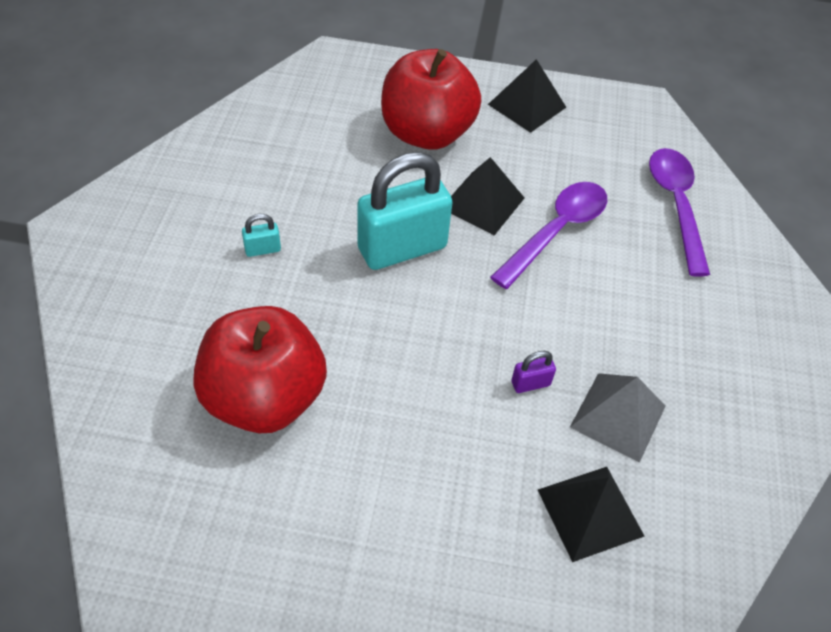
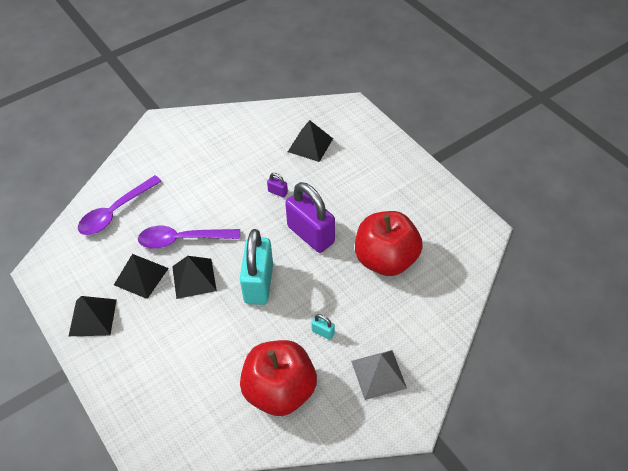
camera: 130 degrees left, 0 degrees up
turquoise padlock [357,152,453,270] -> turquoise padlock turned 75 degrees clockwise [240,229,273,305]
red apple [381,49,481,150] -> red apple moved to [240,340,317,416]
grey pyramid [570,373,666,463] -> grey pyramid moved to [351,350,407,400]
none -> black pyramid [114,254,169,299]
none -> purple padlock [285,182,335,253]

